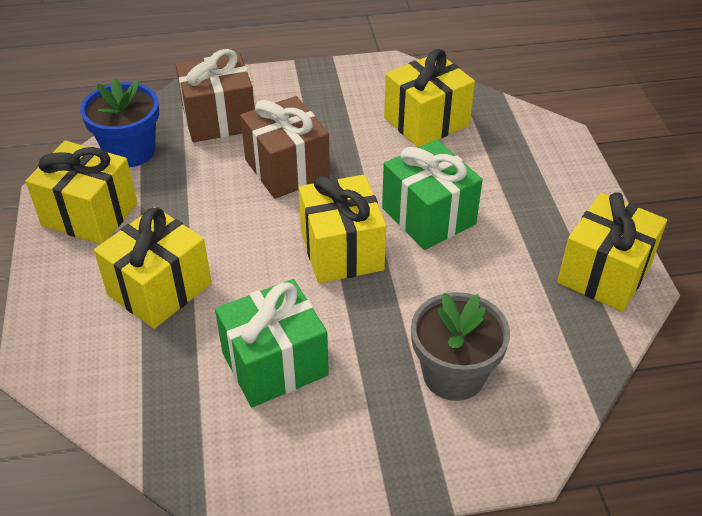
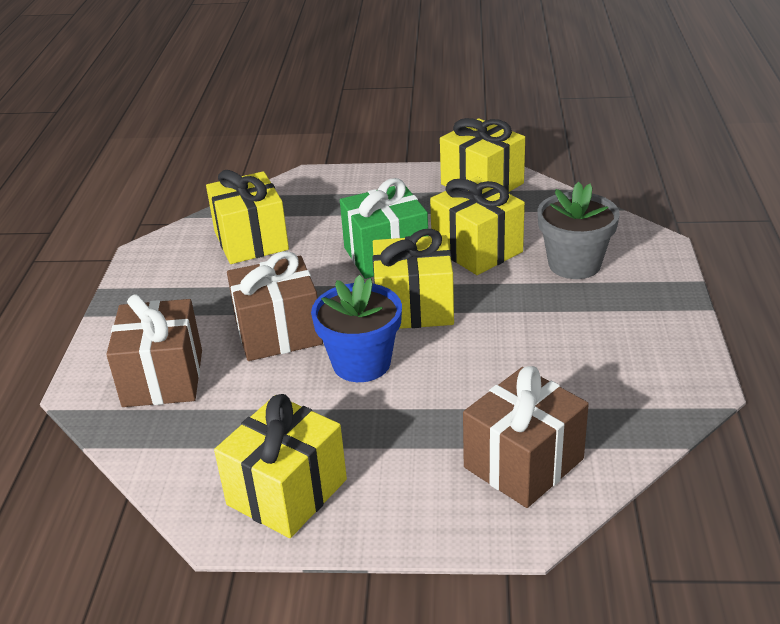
camera: 75 degrees left, 10 degrees down
blue flower pot [80,78,159,167] -> blue flower pot moved to [311,275,402,382]
yellow gift [94,207,212,329] -> yellow gift moved to [430,177,525,275]
green gift [215,279,329,407] -> none
none -> brown gift [463,366,589,508]

